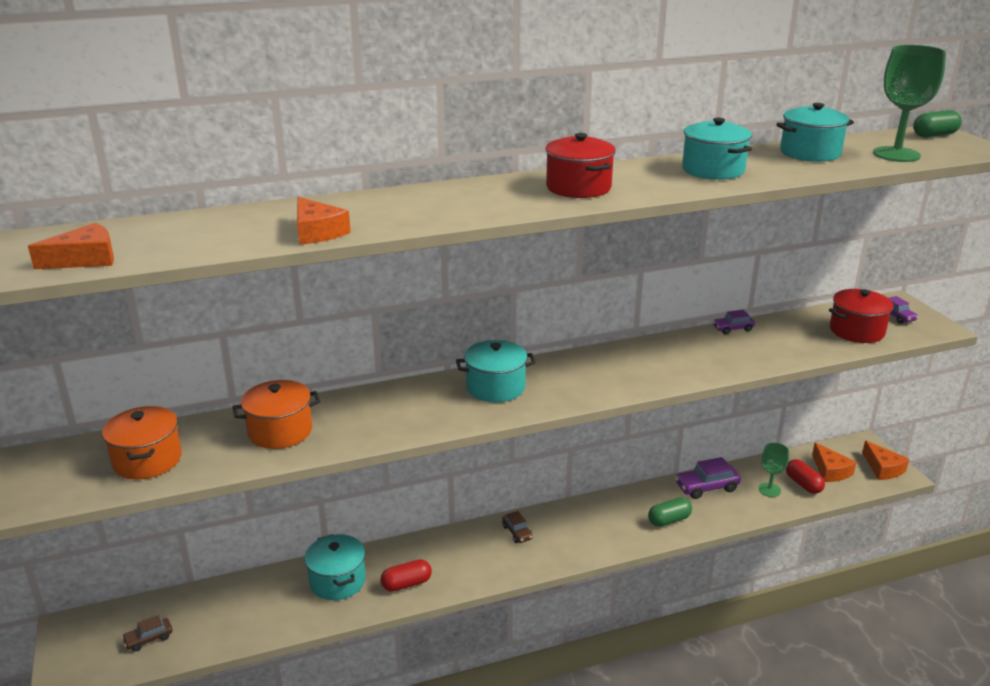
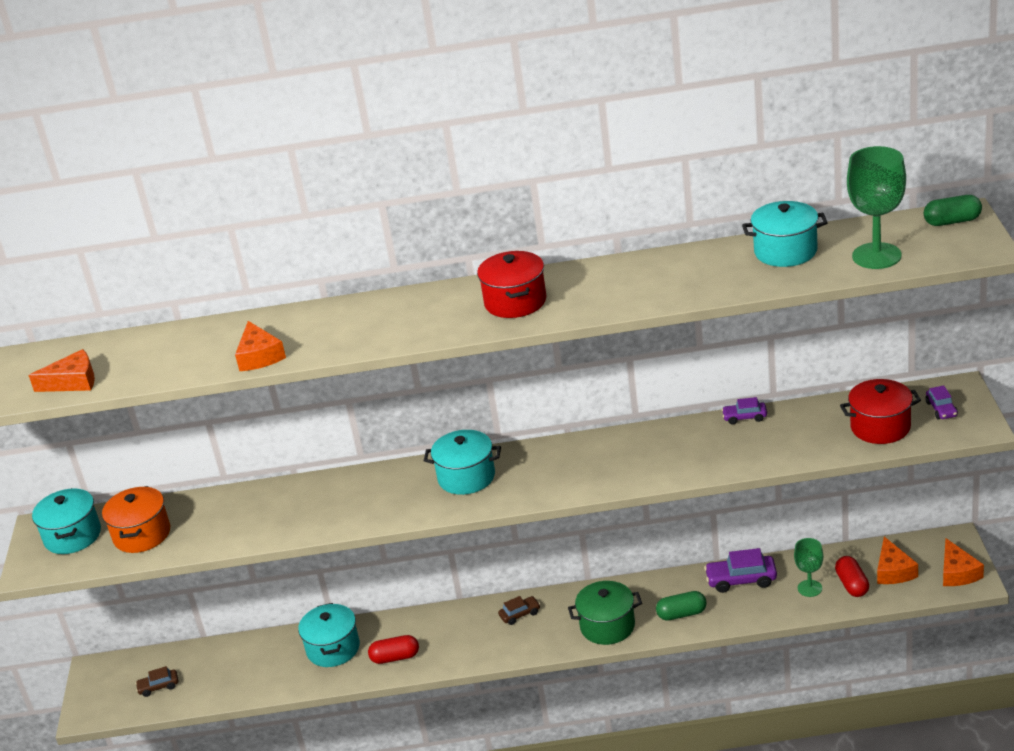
camera: 20 degrees right, 5 degrees up
orange pot [233,380,320,449] -> none
brown car [502,511,533,543] -> brown car turned 105 degrees counterclockwise [498,596,540,625]
turquoise pot [682,118,752,180] -> turquoise pot moved to [32,488,101,554]
none -> green pot [568,581,642,645]

